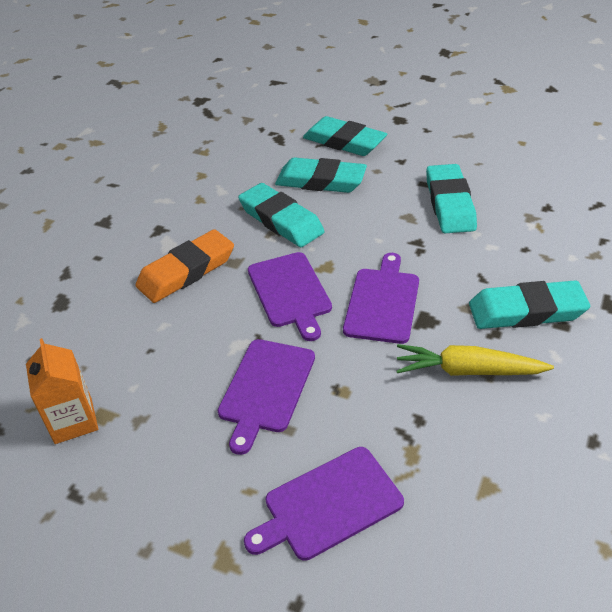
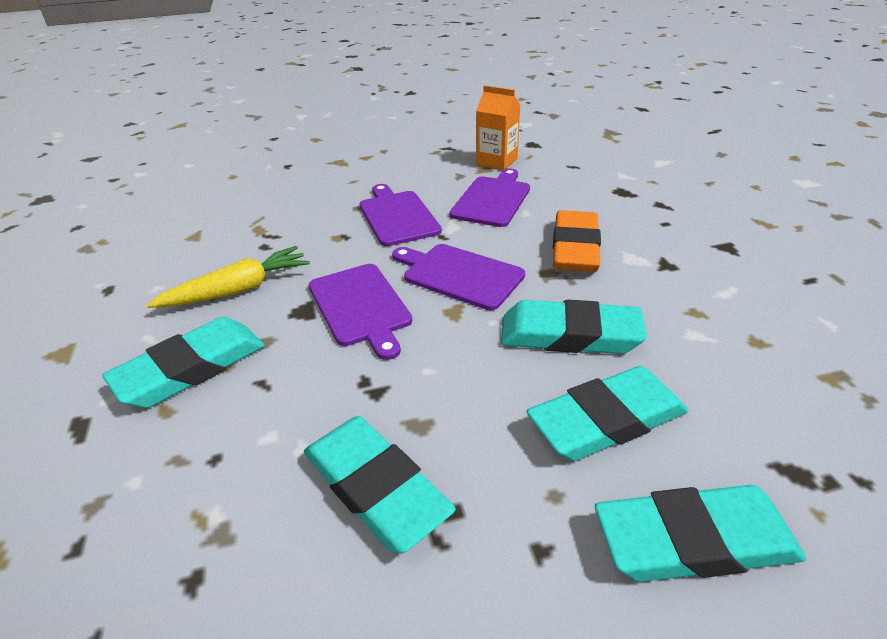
camera: 140 degrees right, 5 degrees down
purple cutting board [244,447,404,561] -> purple cutting board moved to [450,168,530,227]

